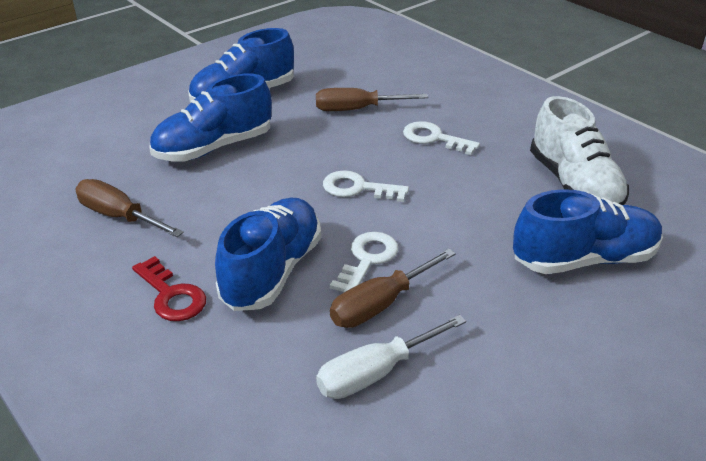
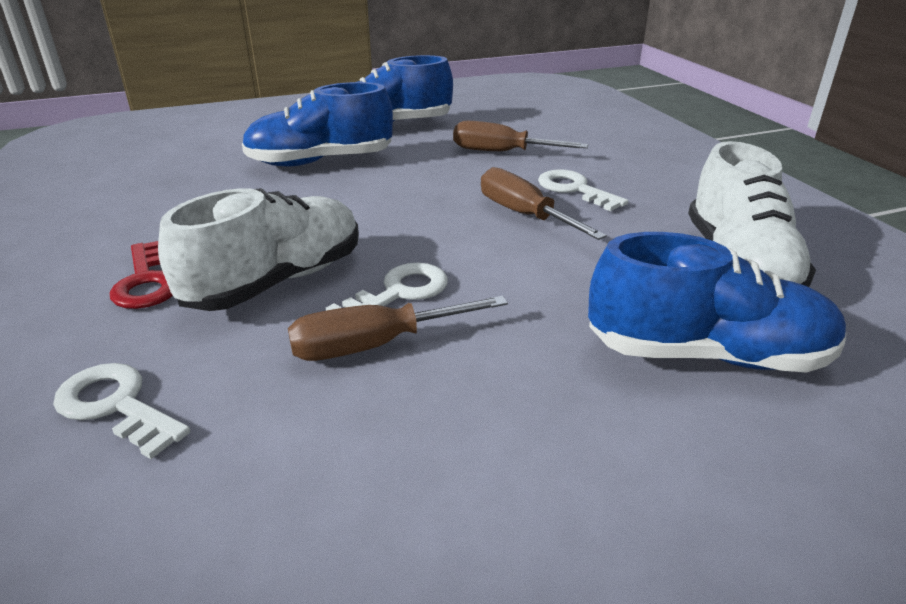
camera: 20 degrees right, 5 degrees down
brown screwdriver [75,179,184,237] -> brown screwdriver moved to [481,167,607,240]
blue shoe [215,198,321,311] -> white shoe [158,188,359,311]
white screwdriver [316,315,466,399] -> none
white key [323,170,409,202] -> white key moved to [53,363,191,459]

